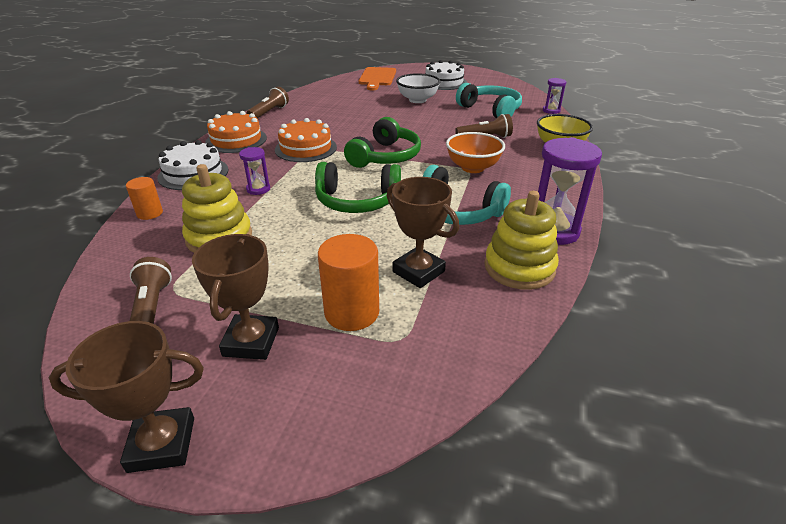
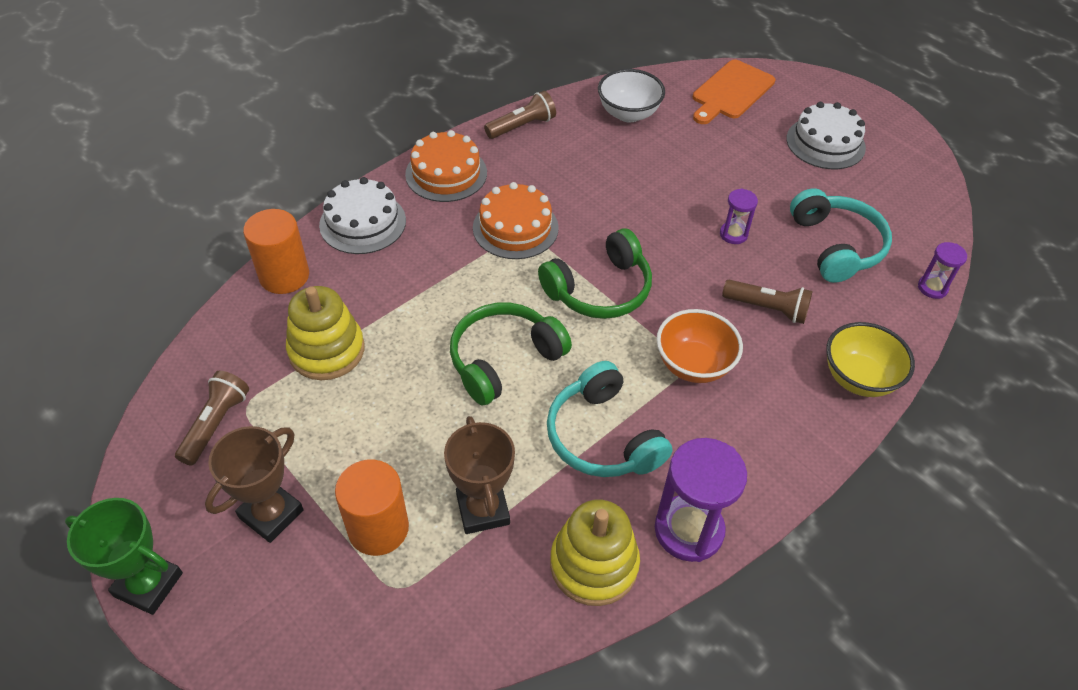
camera: 30 degrees right, 15 degrees up
brown trophy [49,321,204,473] -> green trophy [65,498,183,615]
orange cylinder [126,177,163,220] -> orange cylinder [243,209,309,294], size x1.70
purple hourglass [239,147,270,195] -> purple hourglass moved to [720,188,758,244]
green headphones [315,162,401,213] -> green headphones turned 105 degrees clockwise [450,303,572,405]
white bowl [396,73,441,103] -> white bowl moved to [598,69,665,122]

